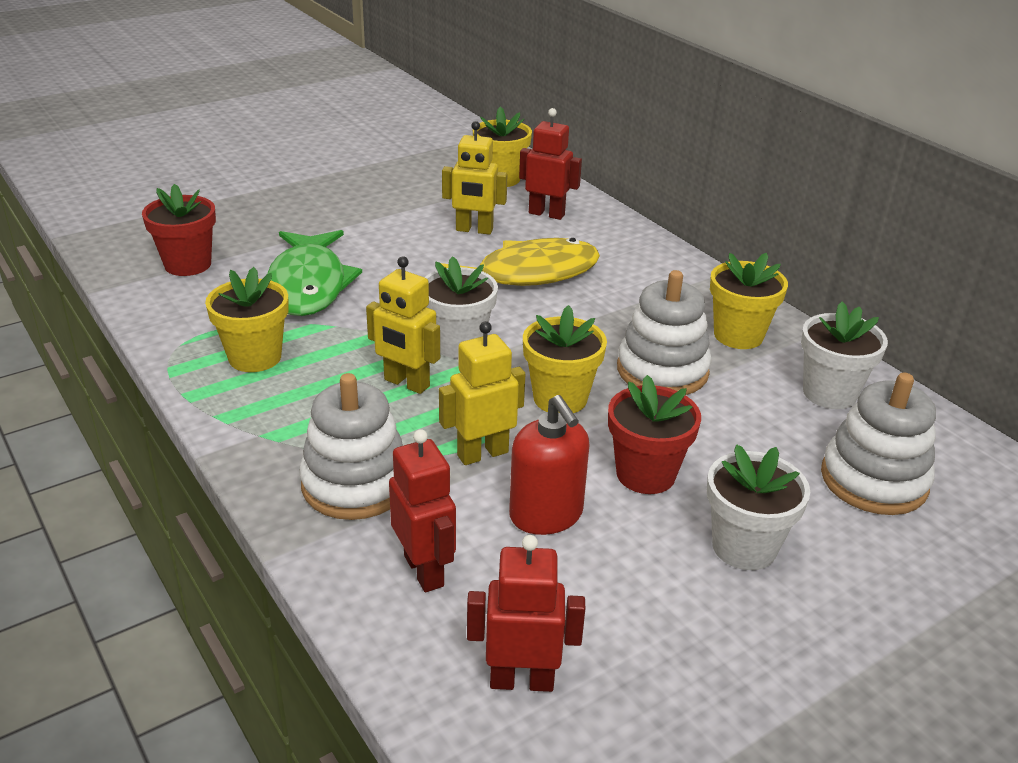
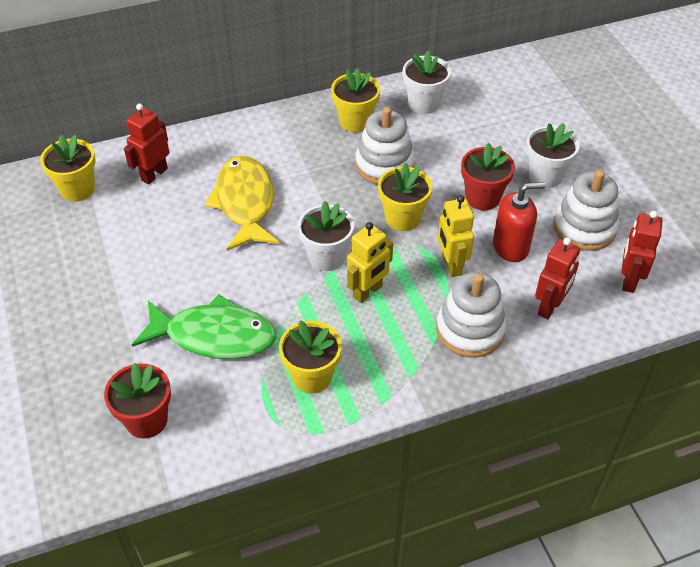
camera: 75 degrees left, 15 degrees up
red robot [389,429,456,592] -> red robot turned 135 degrees clockwise [535,238,580,319]
yellow robot [442,121,508,235] -> none
white stacking toy [821,373,936,515] -> white stacking toy moved to [553,170,619,251]

